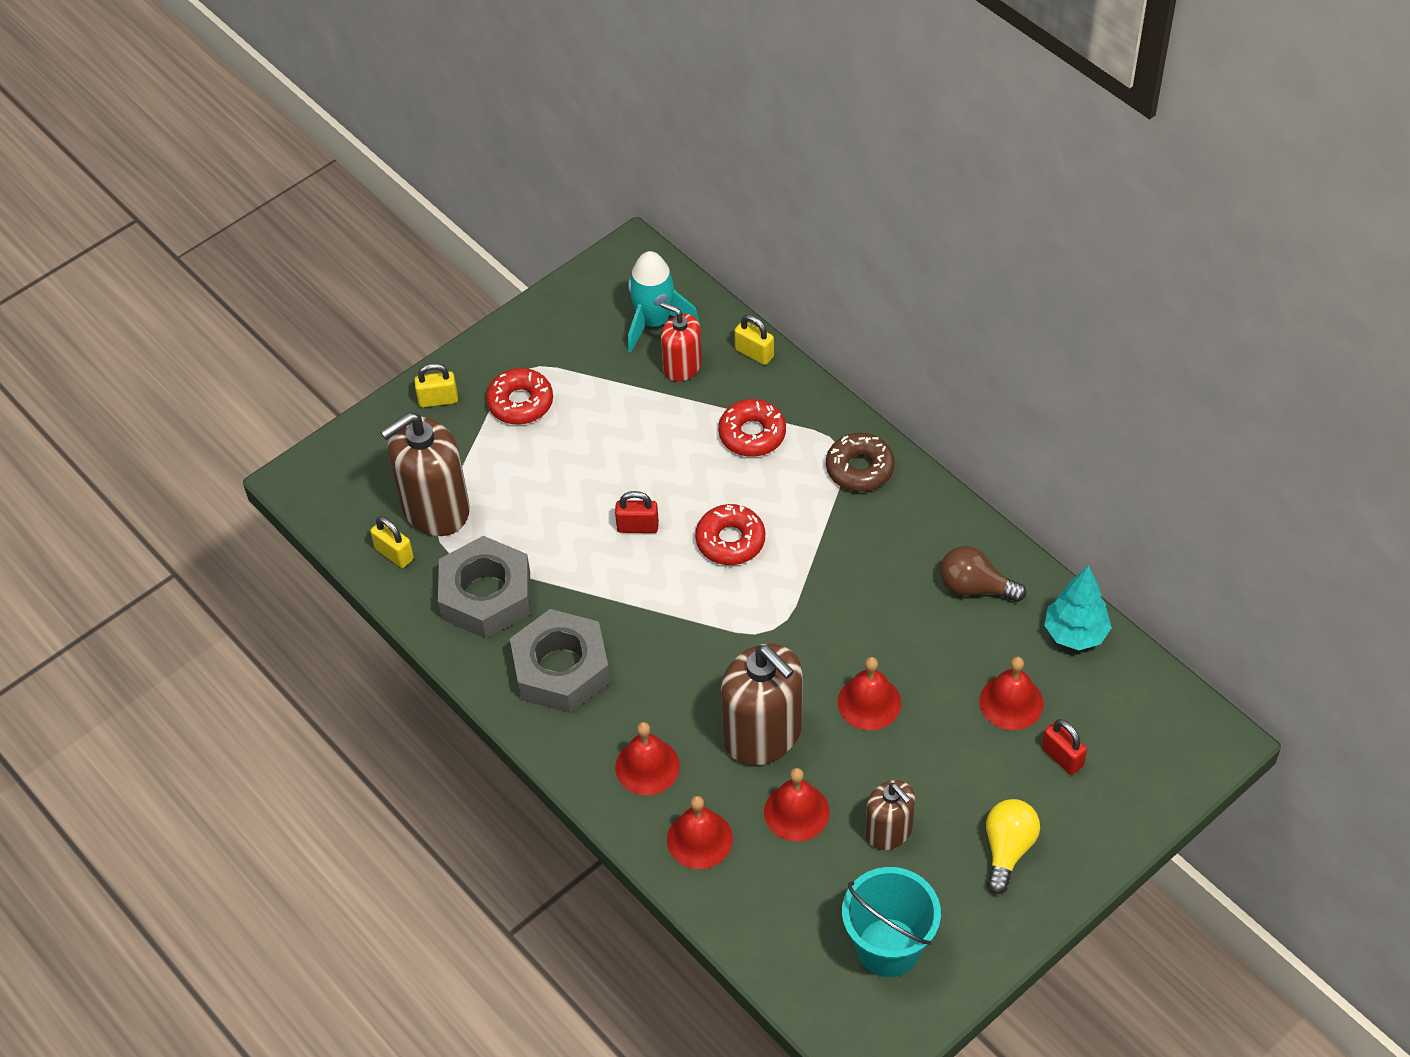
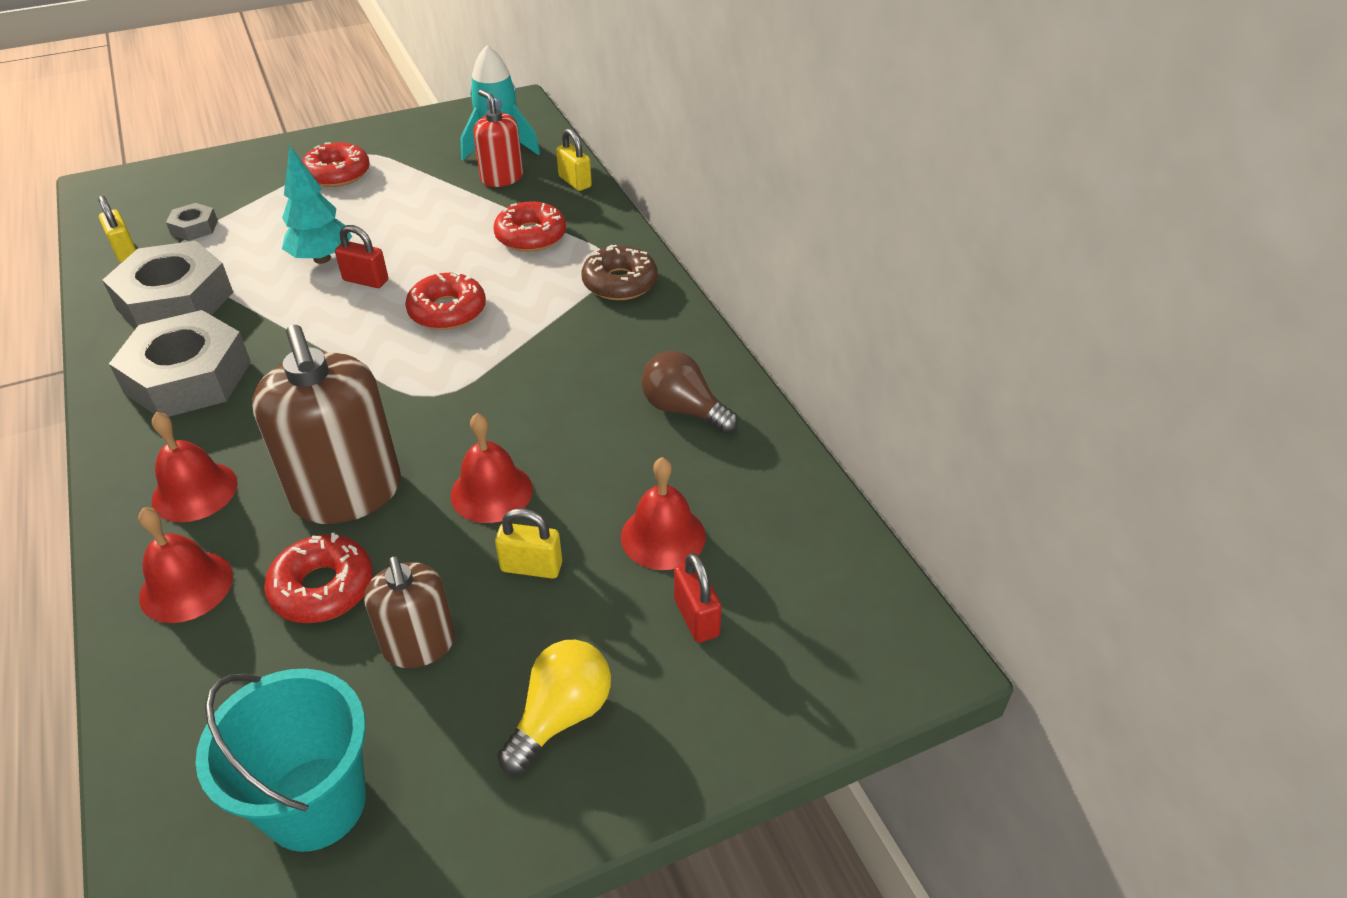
camera: 15 degrees right, 10 degrees down
brown soap dispenser [380,412,470,536] -> grey nut [166,203,218,241]
yellow padlock [414,363,458,407] -> yellow padlock moved to [495,508,562,579]
red bell [764,768,830,841] -> red donut [264,533,373,623]
turquoise tree [1044,565,1112,650] -> turquoise tree moved to [282,145,352,264]

